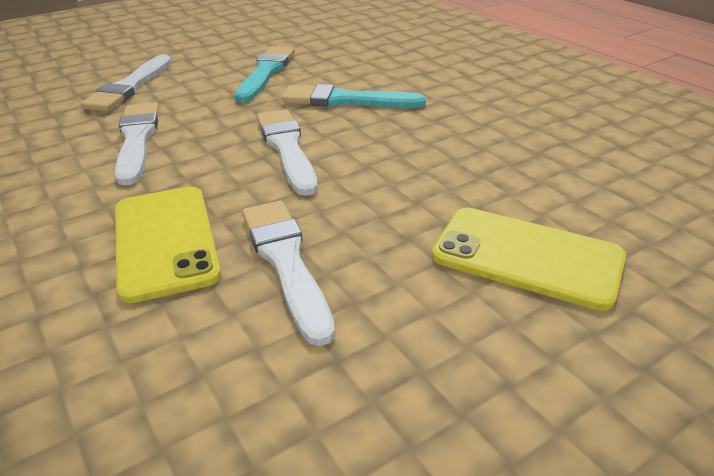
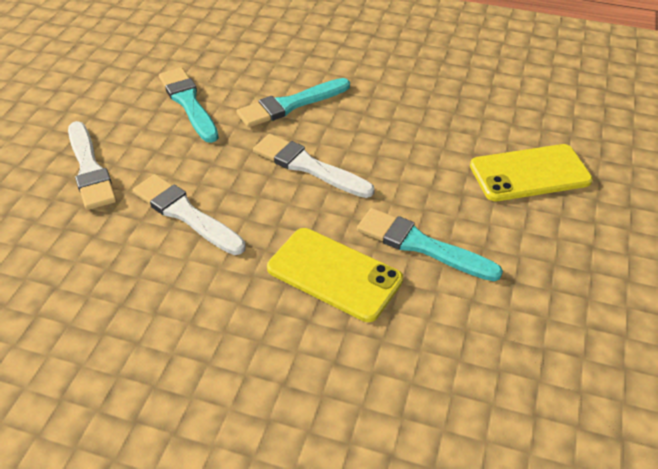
camera: 40 degrees left, 10 degrees up
white brush [242,201,335,346] -> turquoise brush [357,208,503,281]

